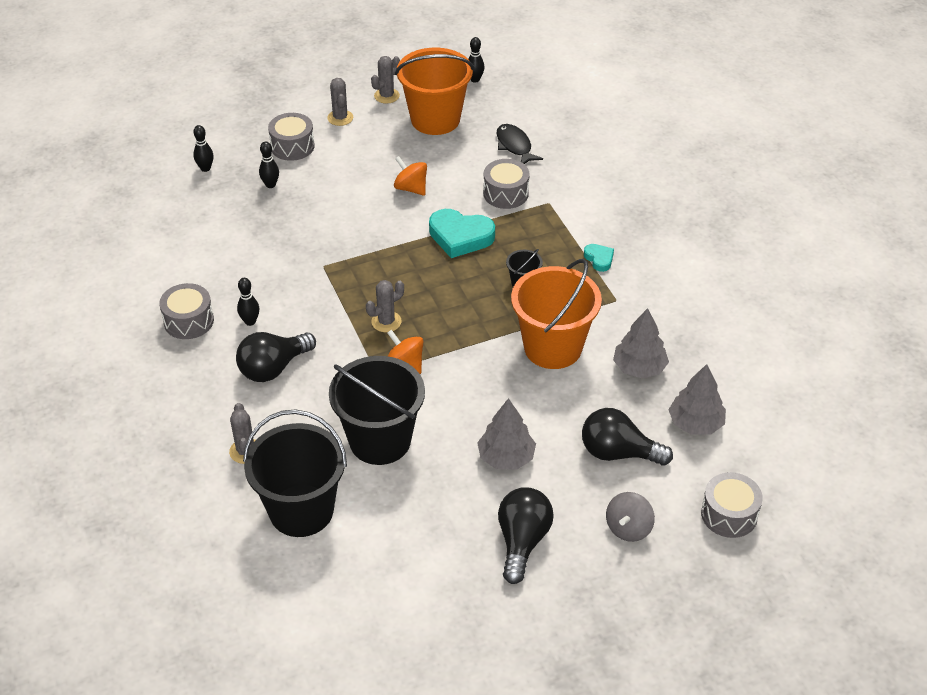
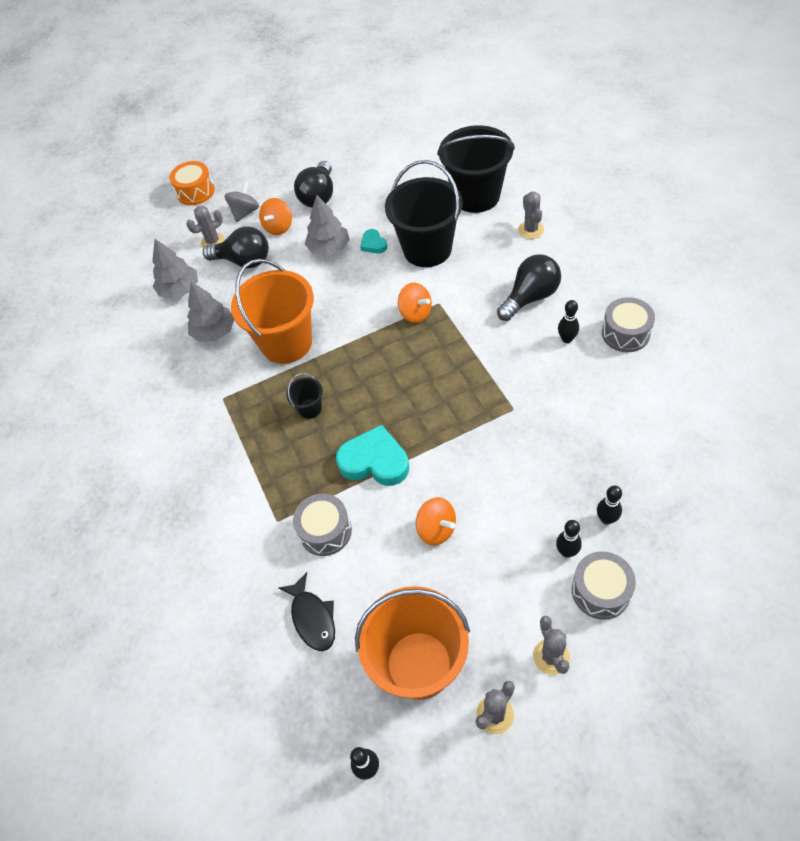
camera: 175 degrees left, 10 degrees up
black bowling pin [193,125,214,172] -> black bowling pin moved to [556,520,582,558]
grey cactus [366,280,404,332] -> grey cactus moved to [186,205,225,248]
turquoise heart [584,244,614,272] -> turquoise heart moved to [360,229,387,254]
grey drum [701,472,763,538] -> none
none -> orange drum [169,161,215,205]
none -> orange spinning top [259,198,292,235]

